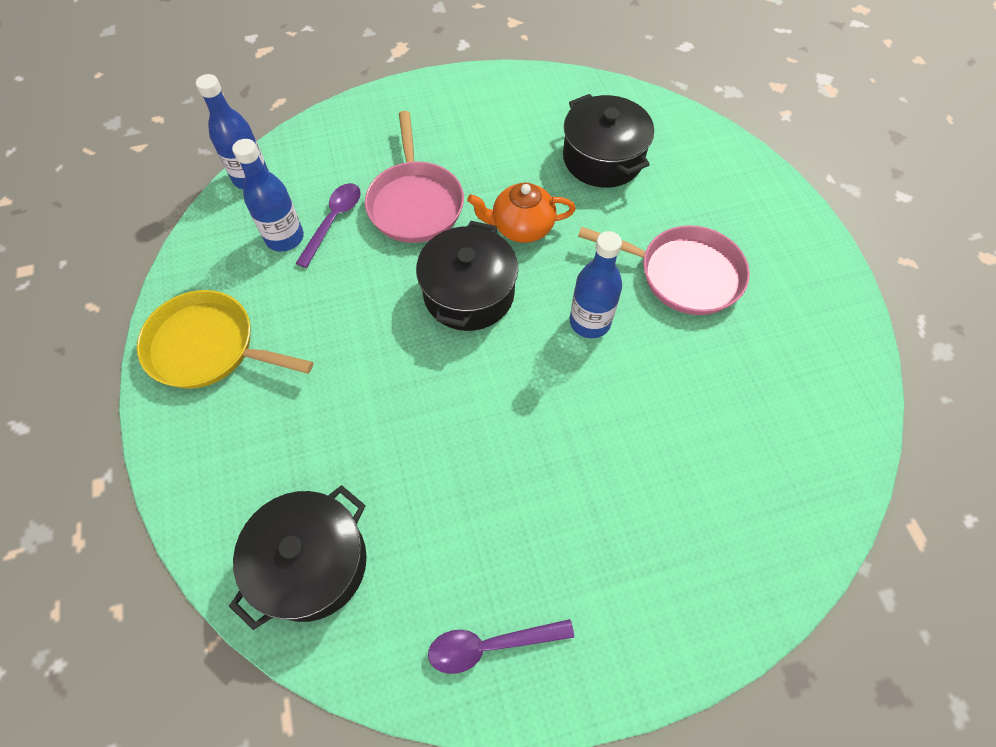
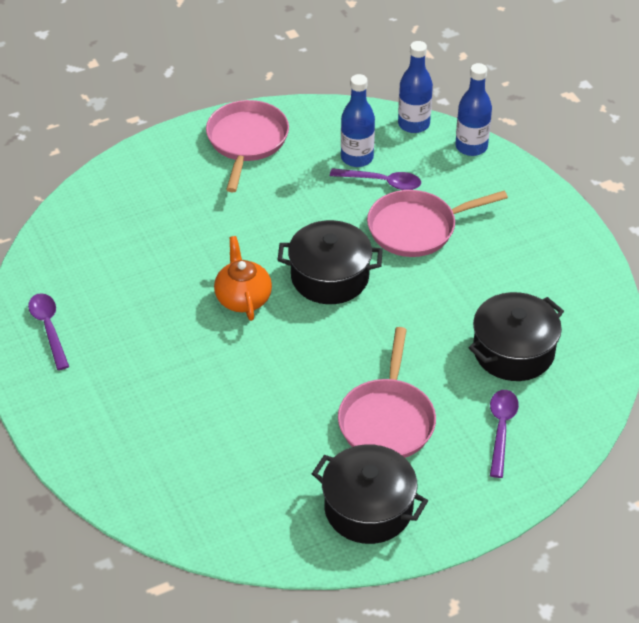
camera: 80 degrees right, 15 degrees down
yellow pan [137,290,313,389] -> pink pan [206,100,289,192]
black pot [229,485,367,630] -> black pot moved to [312,444,428,544]
orange teapot [467,182,576,243] -> orange teapot moved to [214,236,272,321]
blue bottle [570,231,622,338] -> blue bottle moved to [455,63,492,156]
none -> purple spoon [490,390,519,478]

